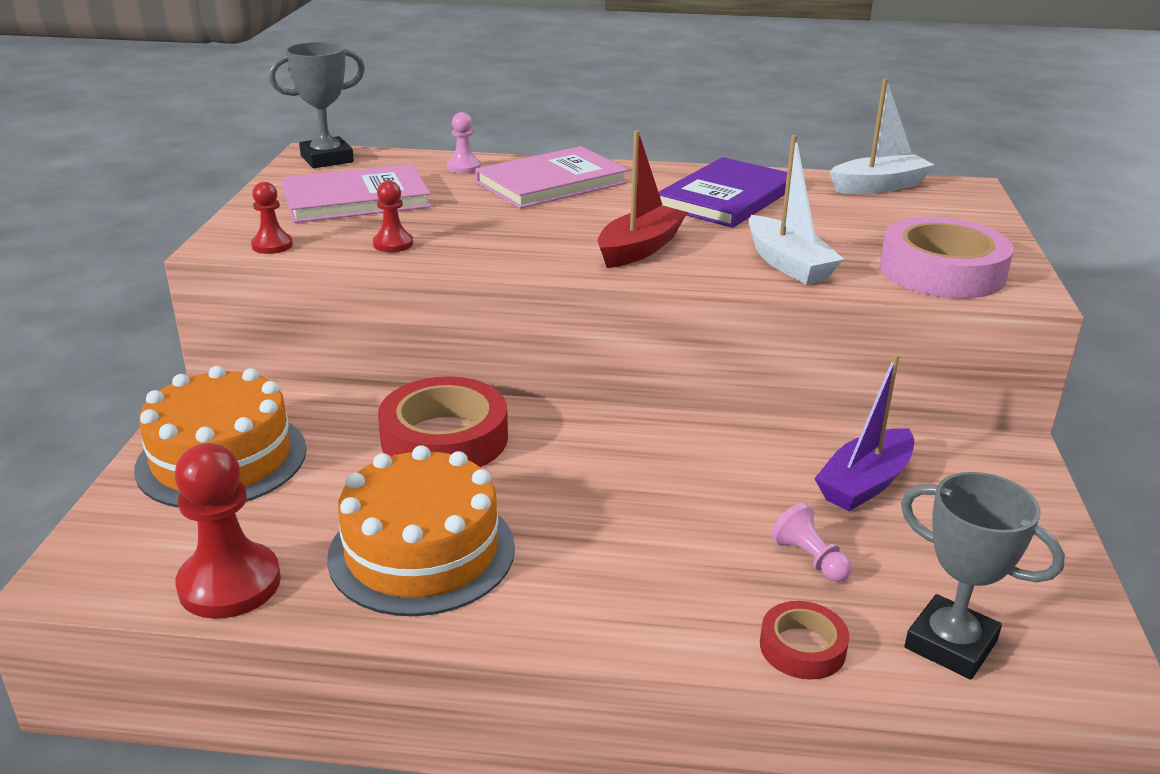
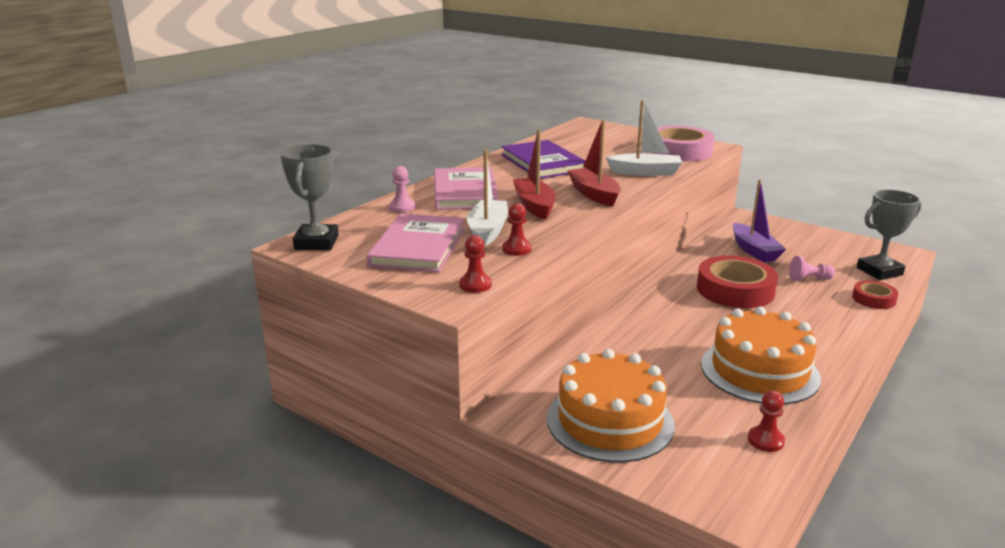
camera: 60 degrees left, 5 degrees down
red pawn [175,443,281,619] -> red pawn [748,391,785,452], size x0.52
red tape [378,377,508,467] -> red tape moved to [697,256,778,308]
white boat [830,79,935,194] -> white boat moved to [467,150,508,246]
none -> red boat [513,129,556,220]

